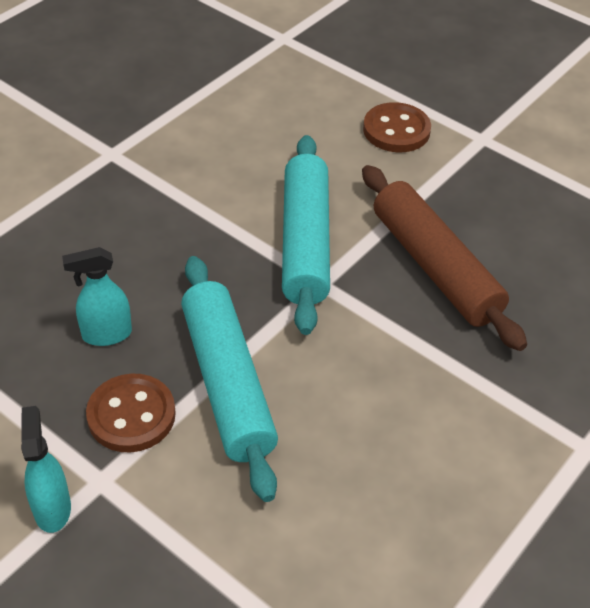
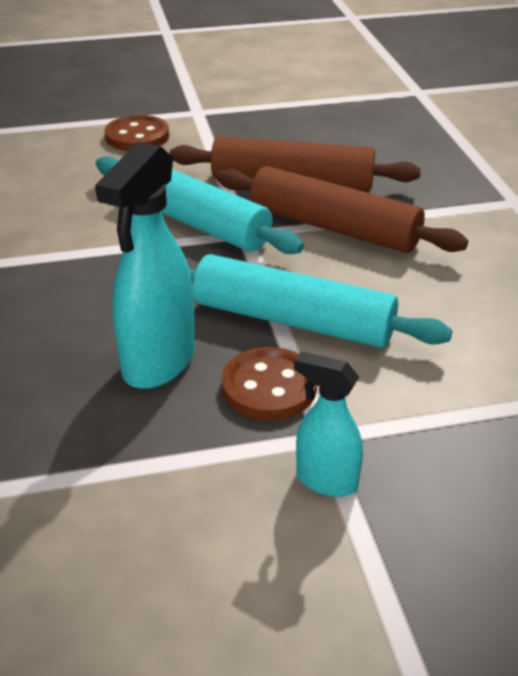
camera: 50 degrees left, 10 degrees down
turquoise spray bottle [62,247,132,346] -> turquoise spray bottle [95,141,195,389], size x1.74
none -> brown rolling pin [217,166,468,253]

